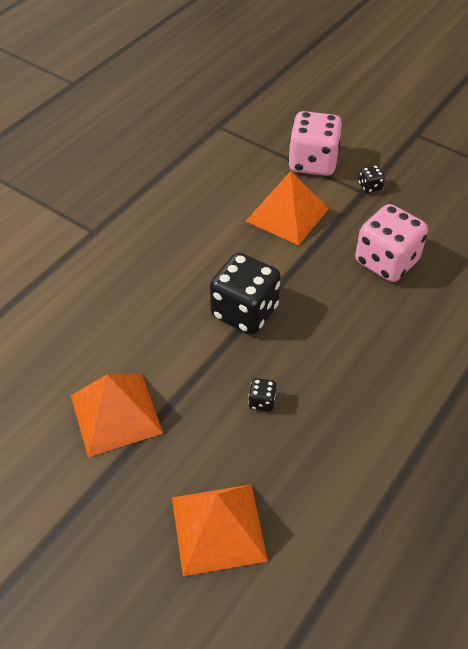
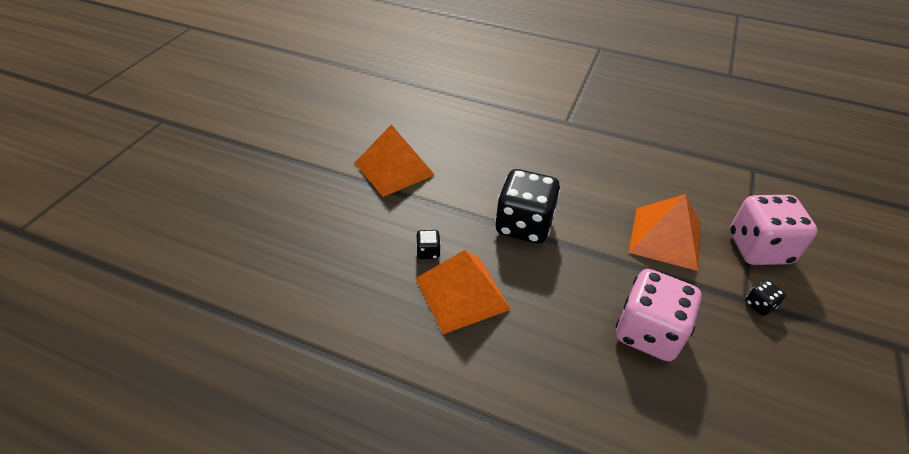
camera: 75 degrees right, 5 degrees down
orange pyramid [172,484,268,576] -> orange pyramid moved to [416,250,511,334]

